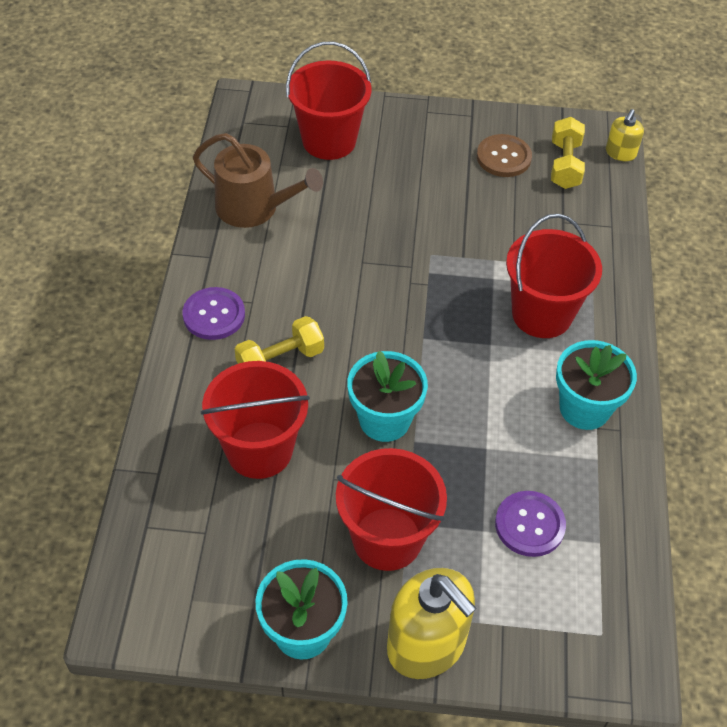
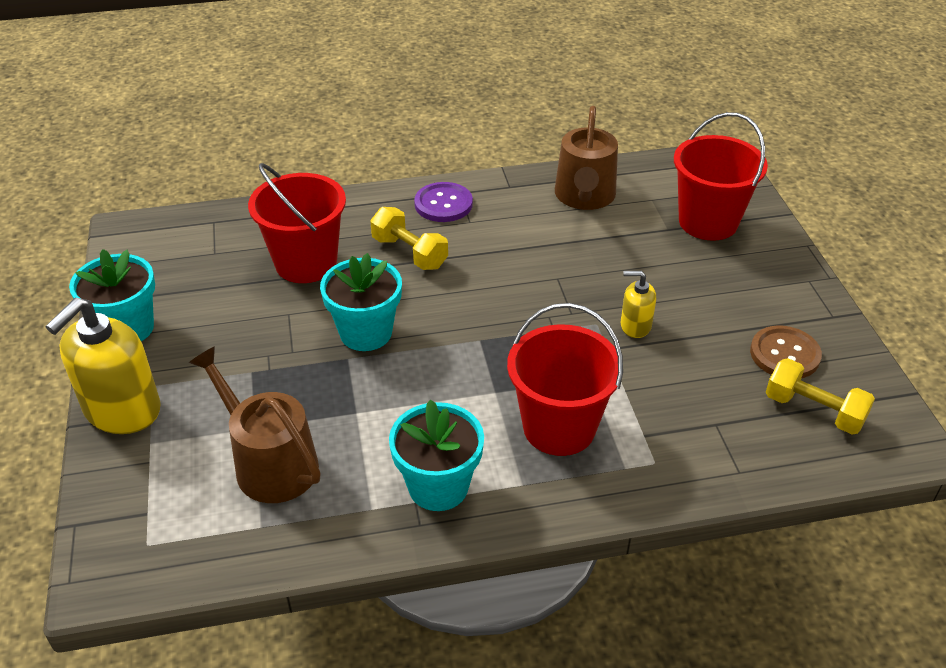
camera: 75 degrees right, 10 degrees down
red bucket [336,448,447,571] -> none
purple button [495,491,566,557] -> brown watering can [189,346,320,503]
yellow dumbbell [551,117,585,189] -> yellow dumbbell turned 45 degrees clockwise [766,358,875,435]
yellow soap dispenser [606,109,644,161] -> yellow soap dispenser moved to [621,271,656,338]

